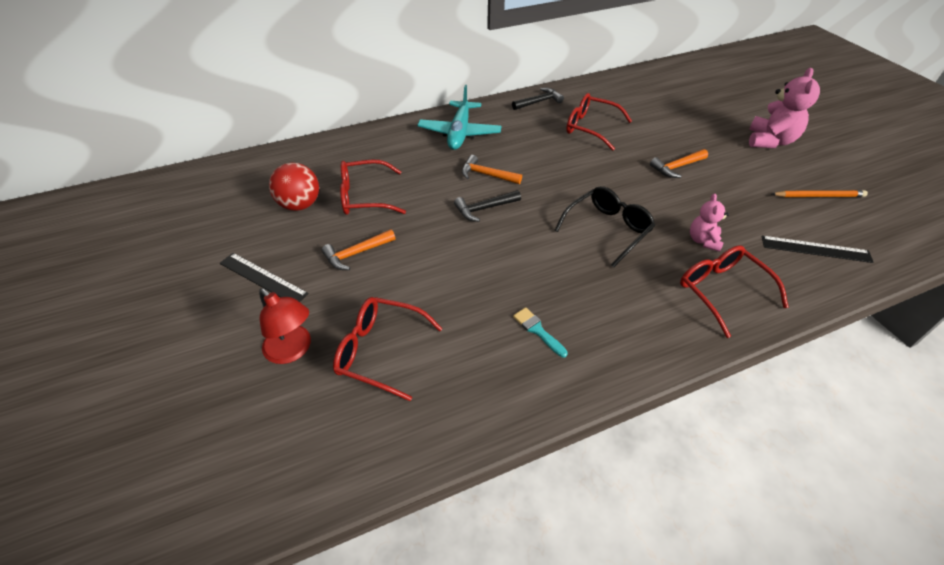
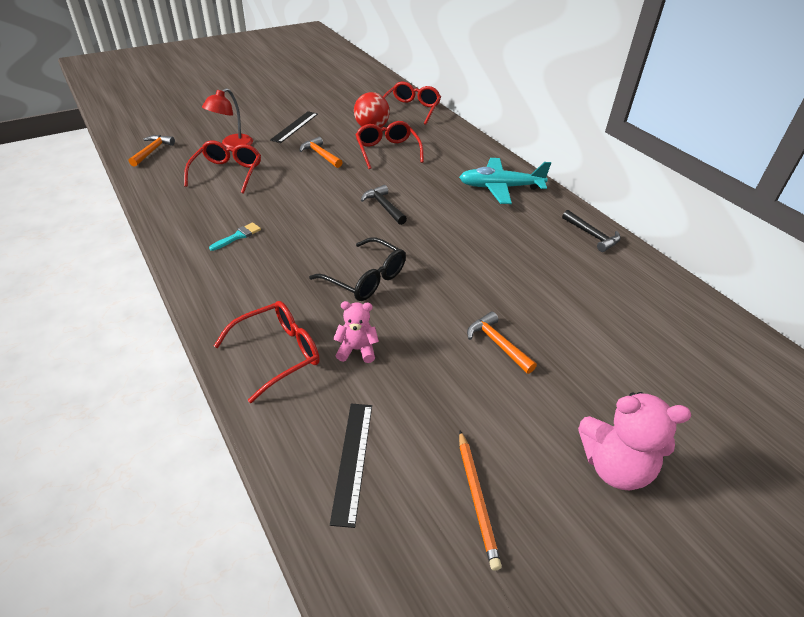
camera: 80 degrees right, 5 degrees down
orange hammer [462,155,522,184] -> orange hammer moved to [129,135,175,167]
red glasses [566,93,632,151] -> red glasses moved to [383,82,441,125]

